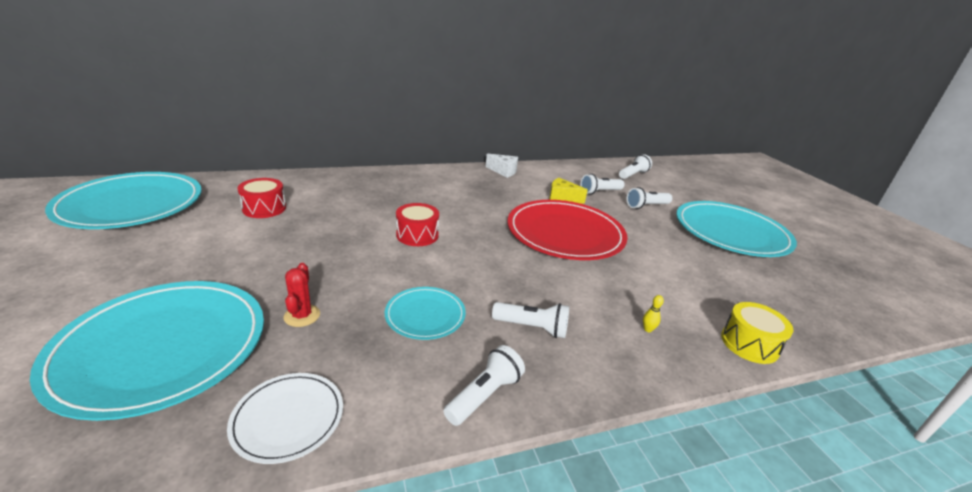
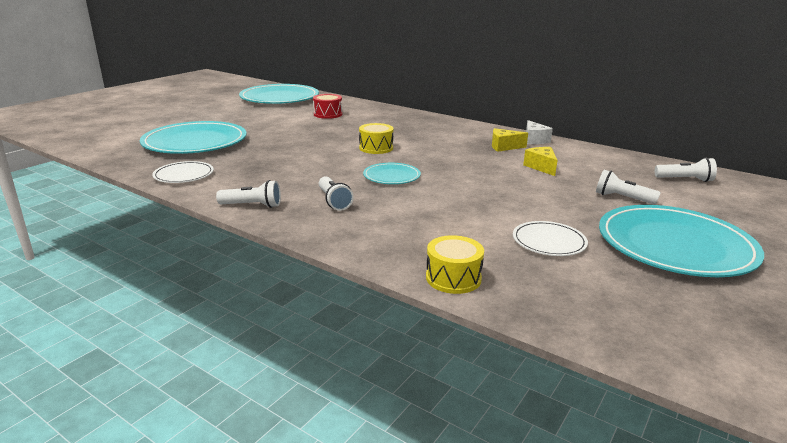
camera: 55 degrees right, 5 degrees down
red cactus [283,263,320,327] -> none
turquoise plate [385,287,466,340] -> turquoise plate moved to [363,163,421,184]
red drum [396,203,439,246] -> yellow drum [359,123,394,154]
red plate [508,200,628,260] -> none
white flashlight [580,174,625,195] -> none
yellow bowling pin [643,295,664,332] -> none
none -> yellow cheese [492,128,528,152]
none -> white plate [513,221,588,256]

